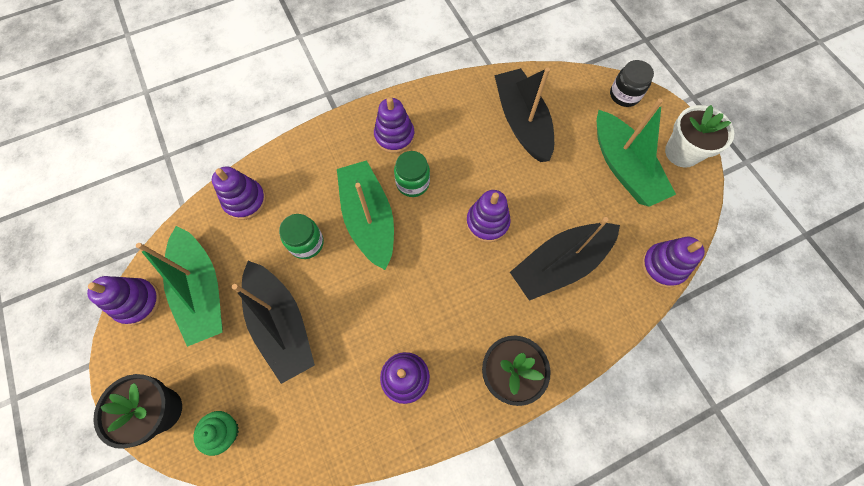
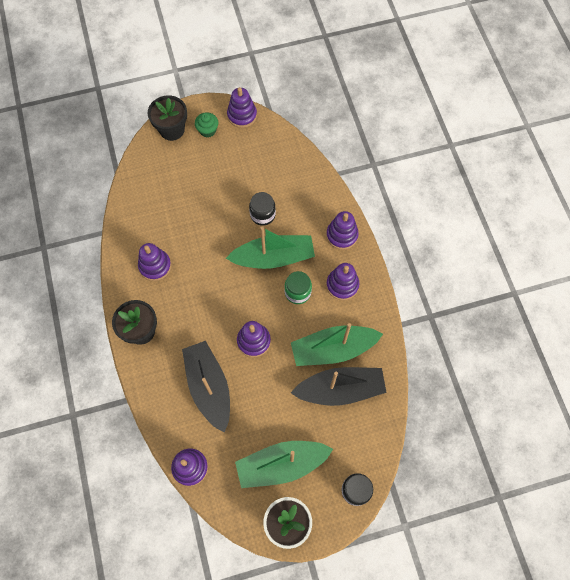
camera: 100 degrees right, 0 degrees up
green boat [136,226,223,347] -> green boat moved to [291,323,383,366]
green cupcake [194,411,239,456] -> green cupcake moved to [195,112,218,138]
purple stacking toy [212,166,266,220] -> purple stacking toy moved to [326,211,359,250]
black boat [232,261,315,384] -> none
green jar [279,214,324,259] -> black jar [249,192,276,226]

